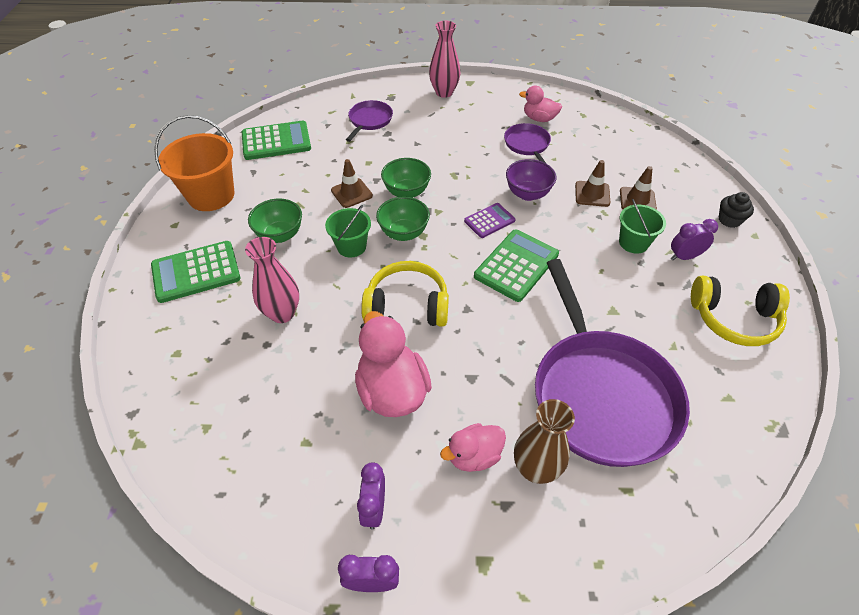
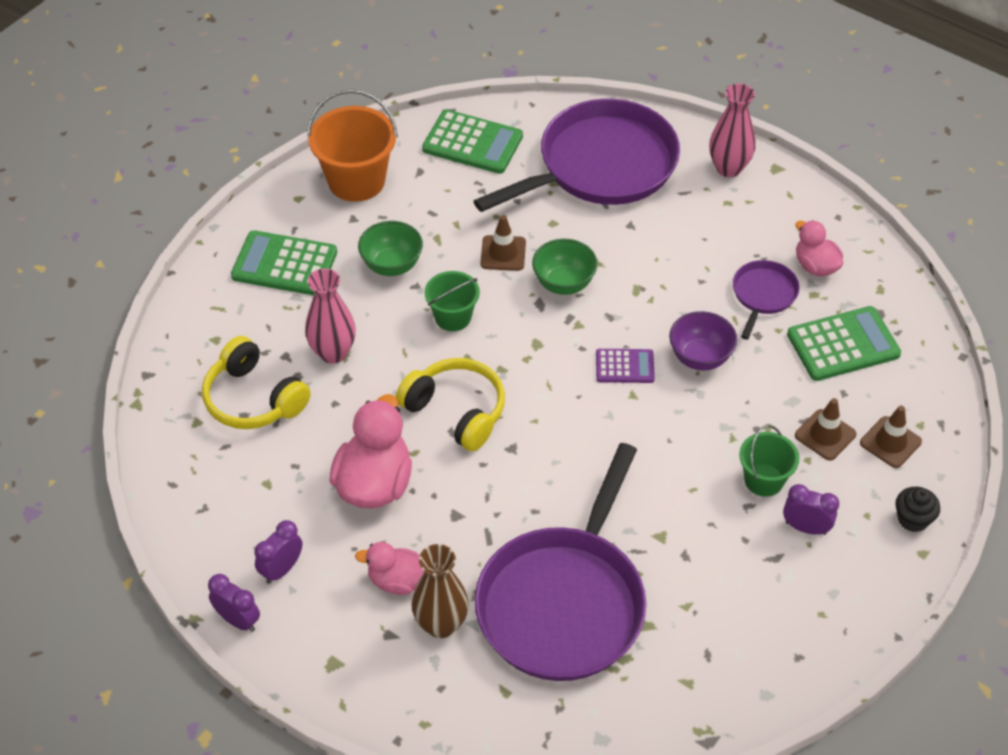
camera: 35 degrees right, 0 degrees up
purple pan [346,100,393,142] -> purple pan [473,99,680,212], size x2.21
green bowl [376,197,430,241] -> none
green calculator [474,229,559,302] -> green calculator moved to [787,306,901,381]
brown traffic cone [575,160,610,207] -> brown traffic cone moved to [860,406,922,468]
yellow headphones [691,275,790,346] -> yellow headphones moved to [202,336,311,429]

